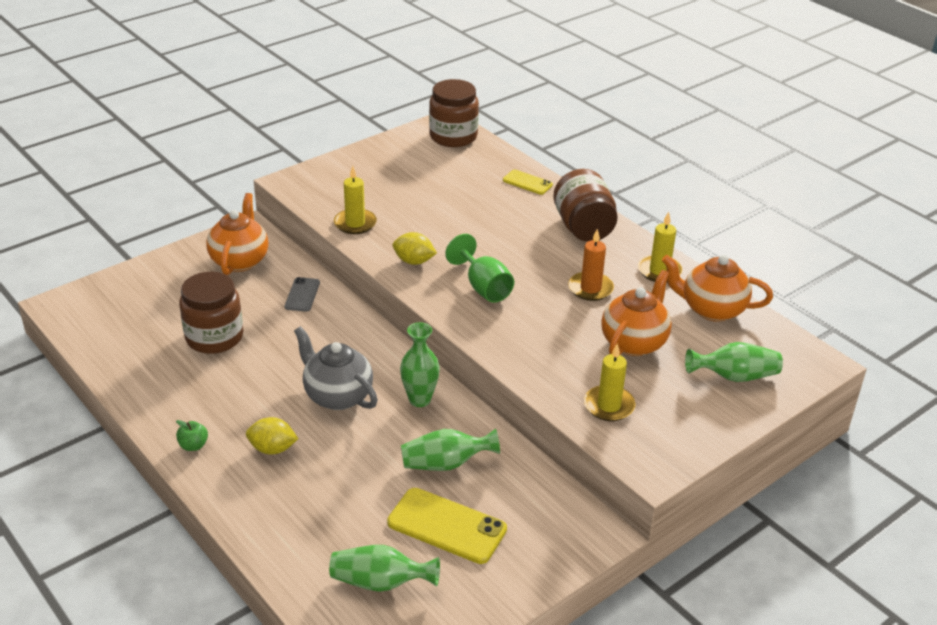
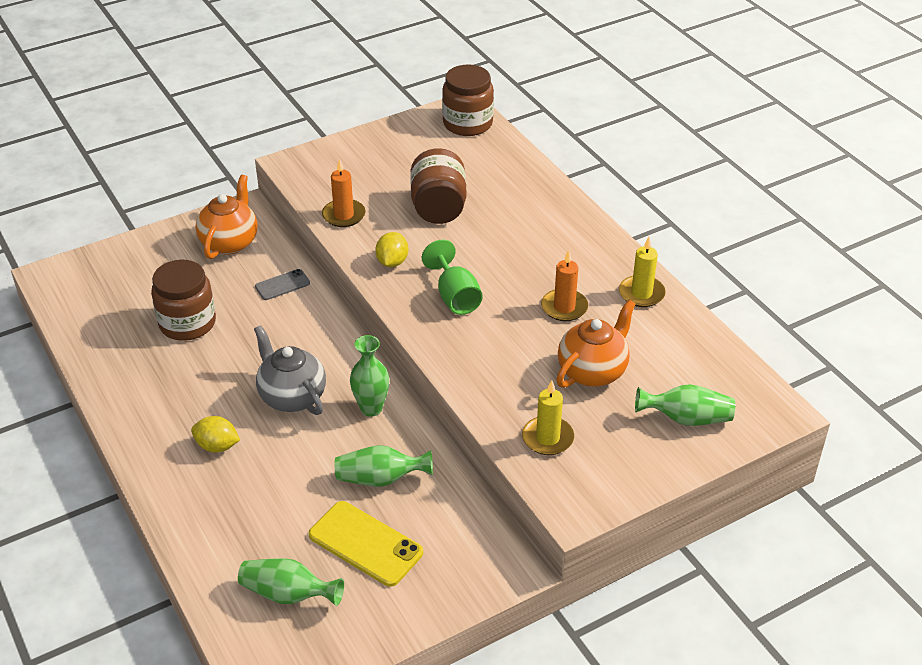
camera: 10 degrees right, 5 degrees up
green apple [176,420,208,451] -> none
grey phone [285,277,320,312] -> grey phone turned 45 degrees clockwise [255,269,310,300]
yellow candle [334,166,377,234] -> orange candle [322,159,365,227]
yellow lemon [393,232,437,265] -> yellow lemon turned 75 degrees clockwise [375,232,408,267]
yellow phone [503,169,553,195] -> none
brown jar [553,169,618,242] -> brown jar moved to [410,148,467,224]
orange teapot [662,255,773,321] -> none

